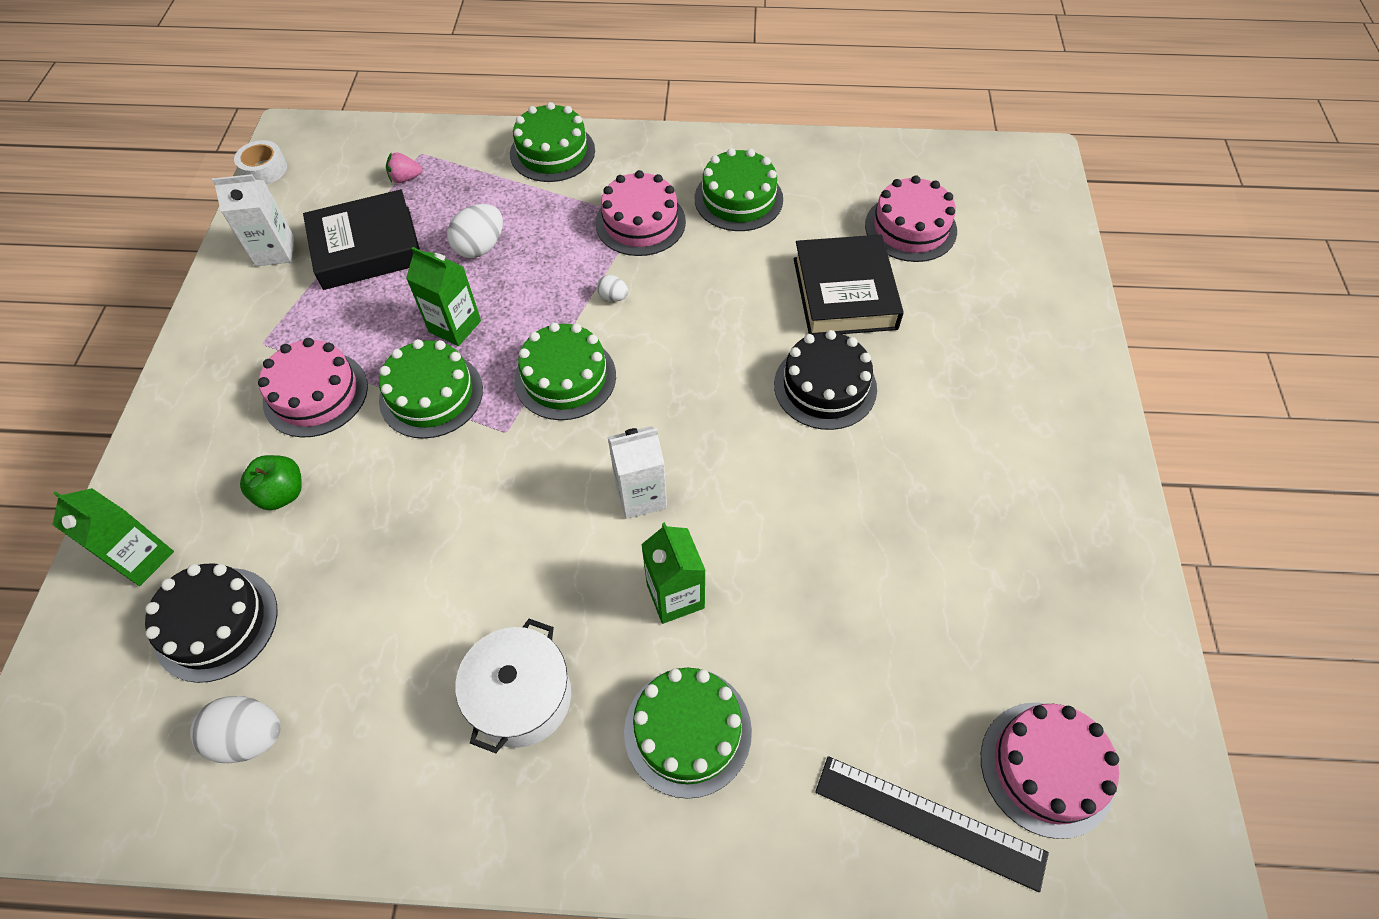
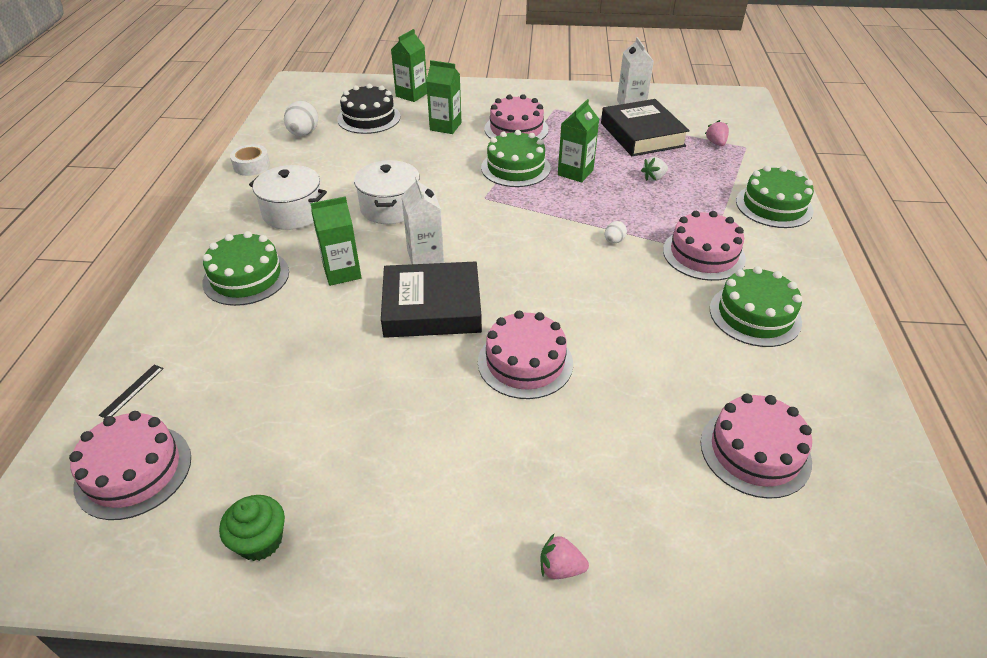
camera: 90 degrees right, 15 degrees down
white tape [234,140,287,184] -> white tape moved to [230,144,270,176]
green apple [240,455,302,510] -> green carton [426,60,462,134]
white egg [447,204,503,258] -> white strawberry [641,157,668,181]
green cake [514,322,616,420] -> none
black cake [774,330,877,430] -> pink cake [478,311,573,399]
black book [794,235,904,334] -> black book moved to [381,261,482,338]
black ruler [815,756,1049,892] -> black ruler [99,365,164,418], size x0.44
none -> green cupcake [219,495,285,561]
none -> white pot [354,160,420,224]
none -> pink strawberry [540,533,589,579]

